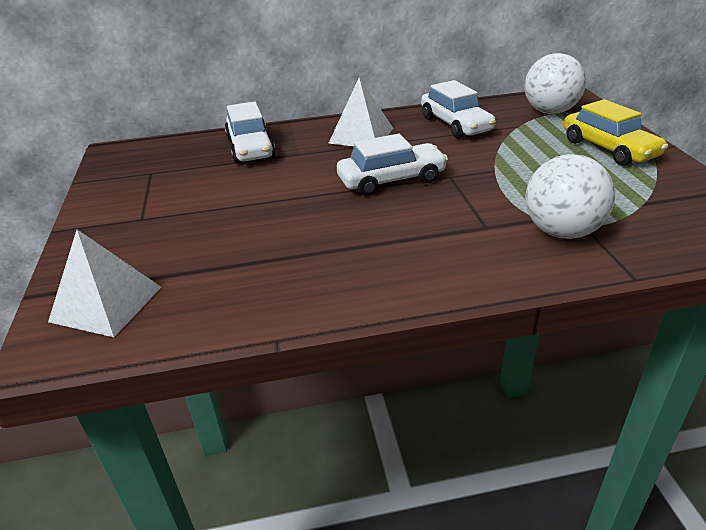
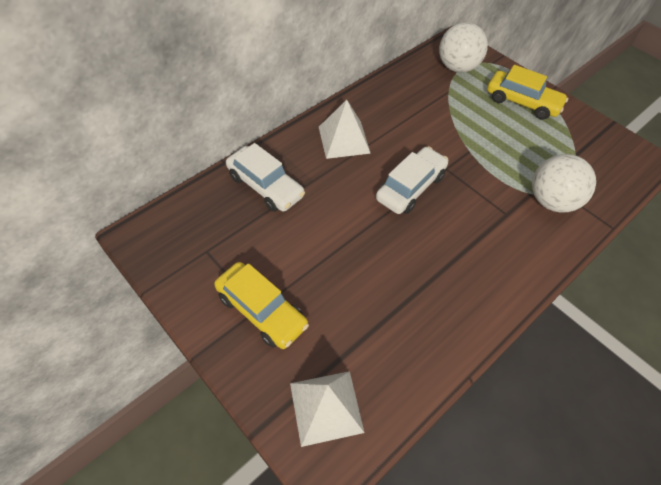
camera: 35 degrees left, 20 degrees up
white car [421,80,496,139] -> none
none -> yellow car [214,262,309,349]

